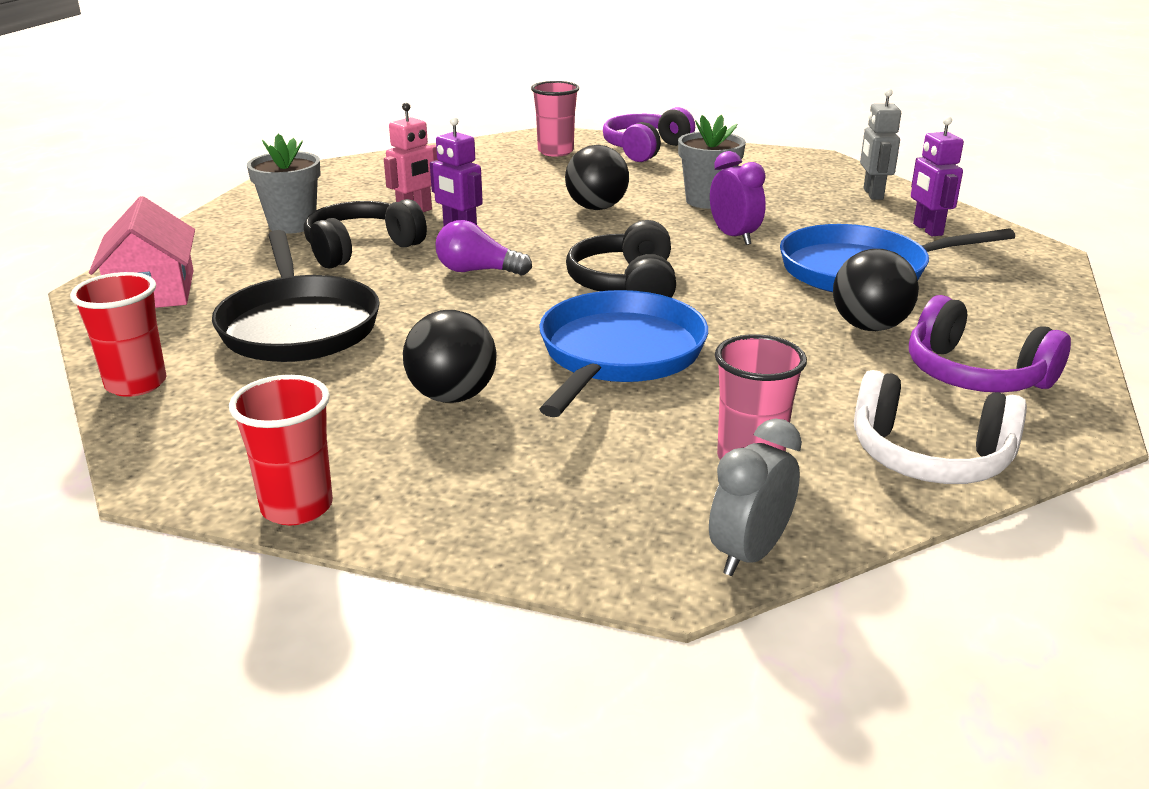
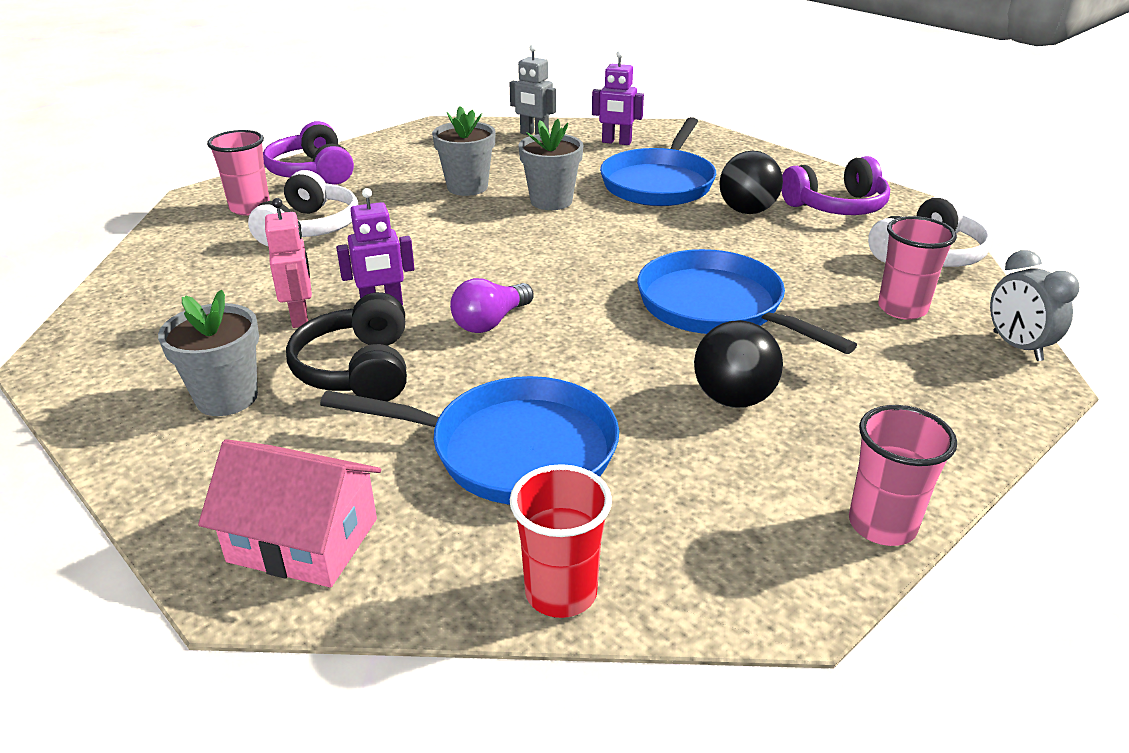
camera: 60 degrees left, 5 degrees up
black pan [212,230,380,362] -> blue pan [320,376,619,504]
red cup [229,375,333,525] -> pink cup [849,405,957,546]
black ball [565,145,629,210] -> none
black headphones [566,220,676,298] -> none
purple clock [710,151,766,245] -> grey flower pot [518,119,583,210]
none -> white headphones [248,170,358,246]

